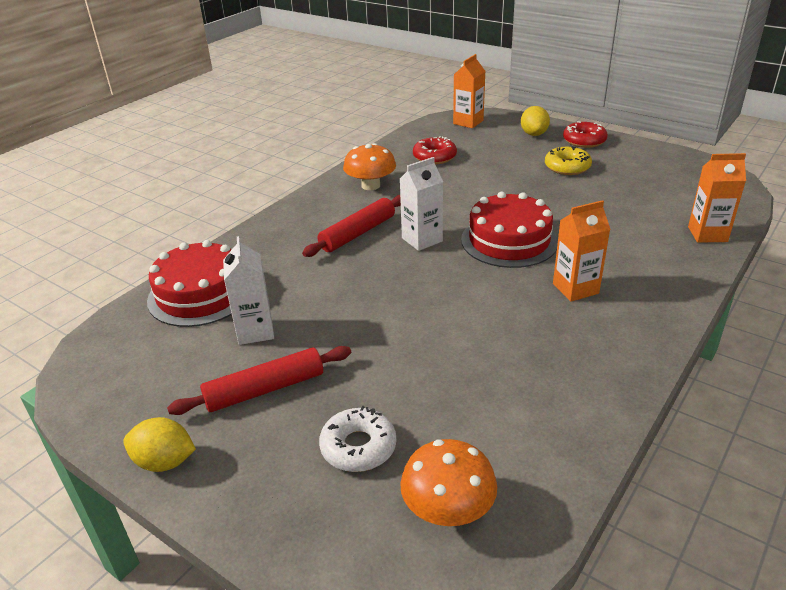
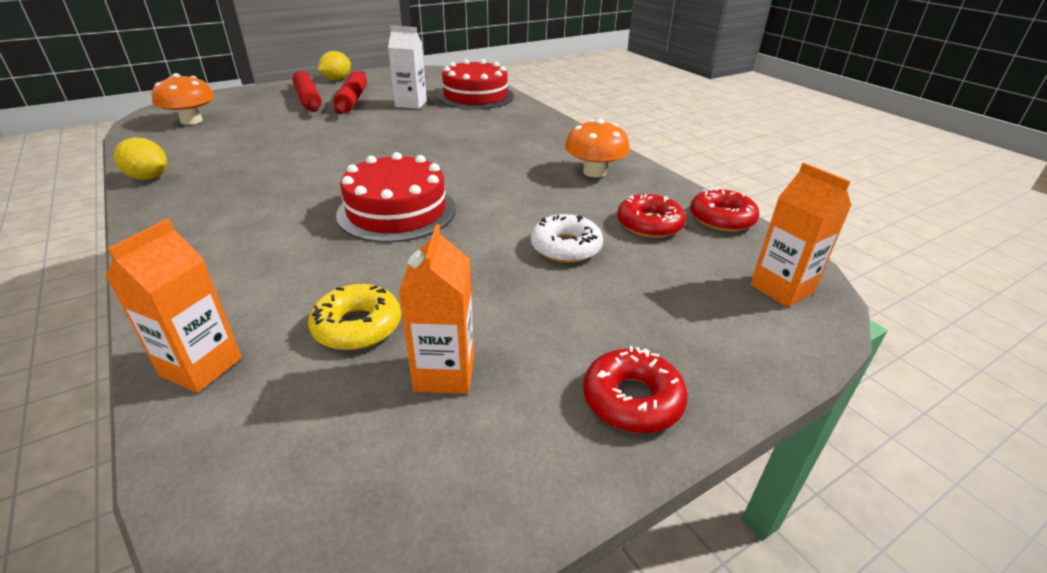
camera: 110 degrees right, 0 degrees up
red rolling pin [302,195,401,257] -> red rolling pin moved to [292,71,322,112]
white donut [319,406,396,472] -> white donut moved to [531,214,603,263]
white carton [400,157,443,251] -> none
yellow lemon [521,106,550,136] -> yellow lemon moved to [113,137,167,180]
yellow donut [545,146,592,175] -> yellow donut moved to [308,284,401,350]
orange carton [553,200,611,302] -> orange carton moved to [399,224,474,394]
none -> red donut [690,187,759,232]

